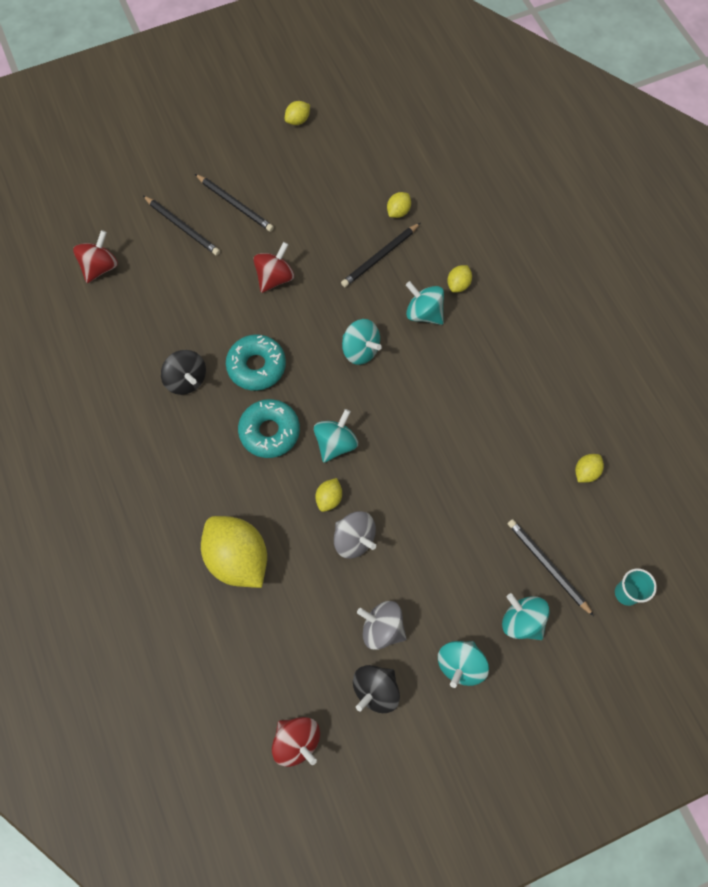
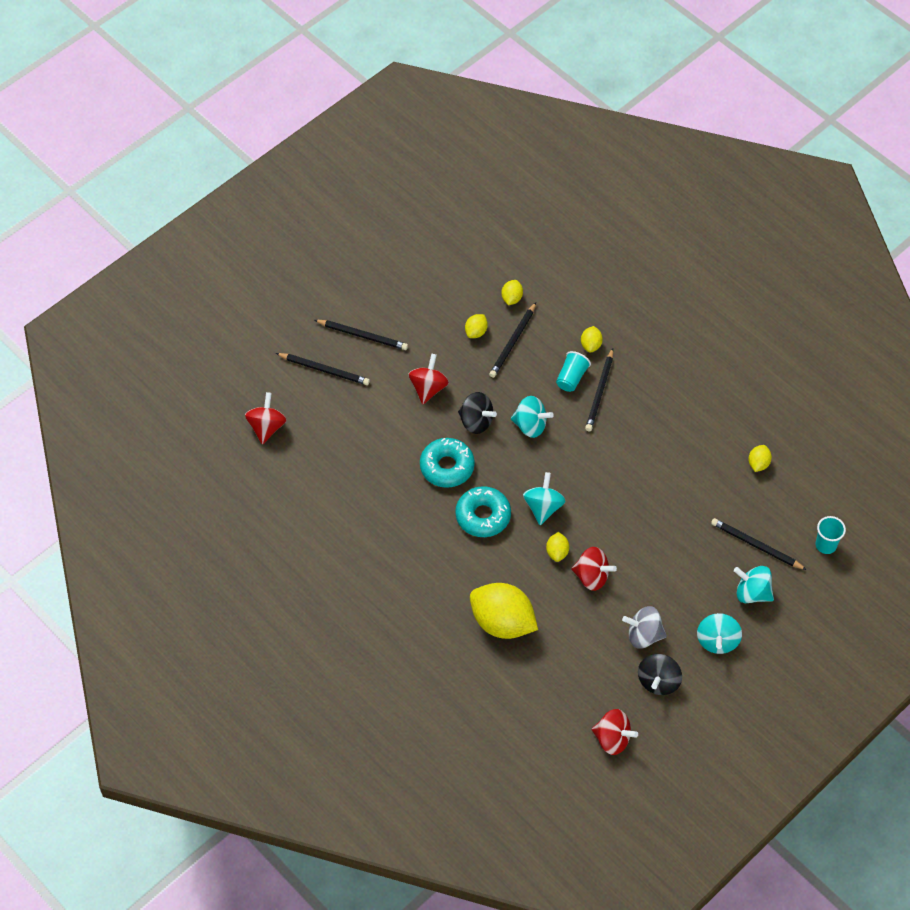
camera: 20 degrees left, 10 degrees down
black spinning top [161,350,206,395] -> black spinning top moved to [458,392,497,434]
yellow lemon [285,101,310,125] -> yellow lemon moved to [465,314,488,338]
grey spinning top [334,511,376,559] -> red spinning top [571,547,617,591]
turquoise spinning top [406,281,444,325] -> turquoise cup [556,351,591,392]
none -> black pencil [585,348,613,431]

